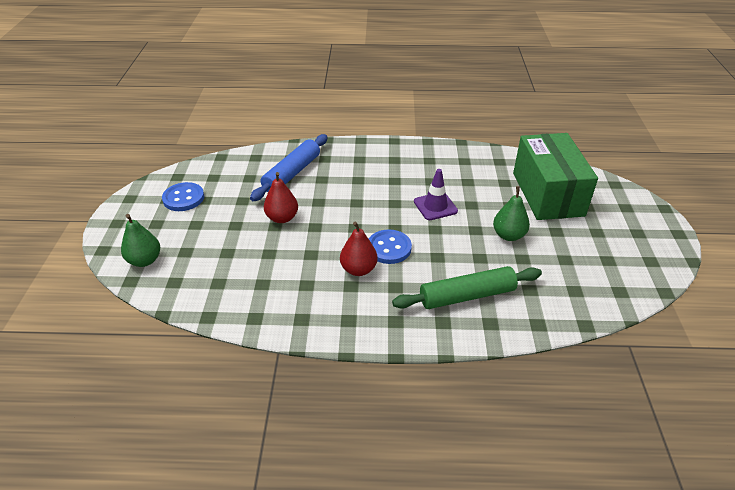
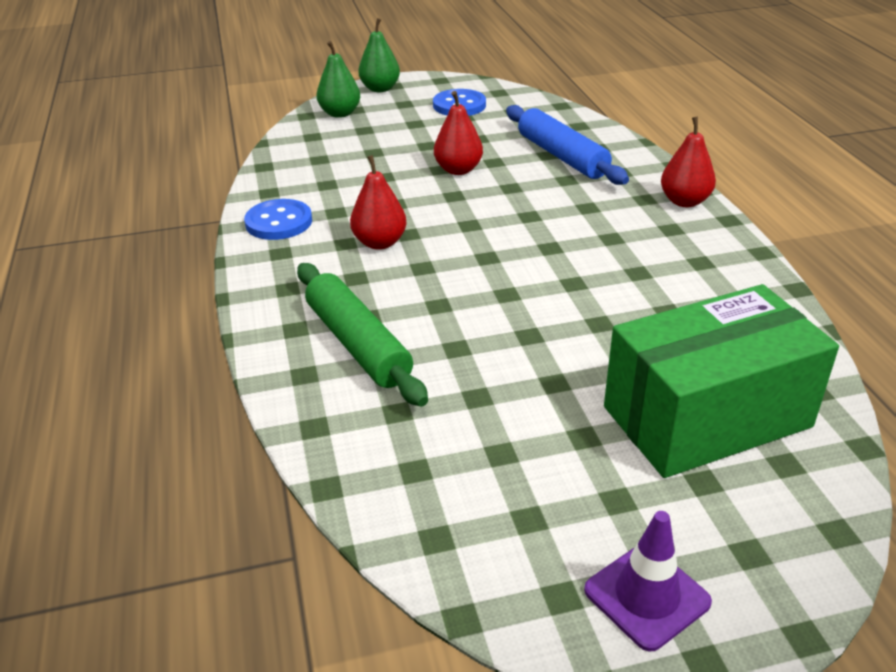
camera: 75 degrees right, 5 degrees down
blue rolling pin [250,134,328,201] -> blue rolling pin turned 45 degrees clockwise [506,105,629,185]
blue button [369,229,412,264] -> blue button moved to [244,199,312,240]
purple traffic cone [414,169,458,220] -> purple traffic cone moved to [584,511,712,651]
green pear [493,186,530,241] -> green pear moved to [358,18,400,92]
none -> red pear [661,117,716,207]

